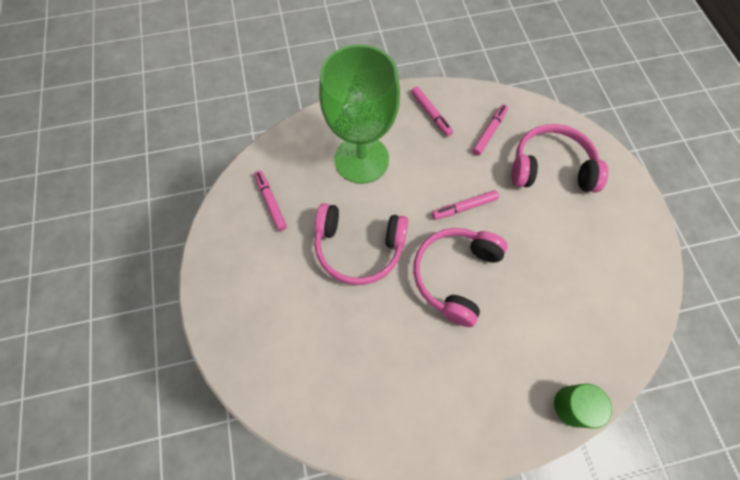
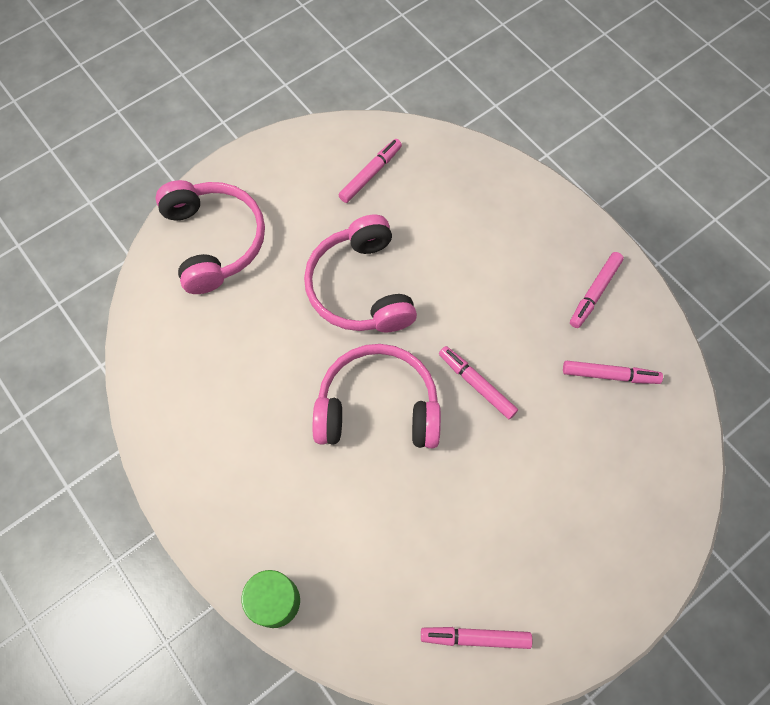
camera: 65 degrees right, 0 degrees up
green goblet [319,44,400,184] -> none
pink headphones [512,124,608,193] -> pink headphones moved to [155,180,265,294]
none -> pink marker [421,627,532,649]

